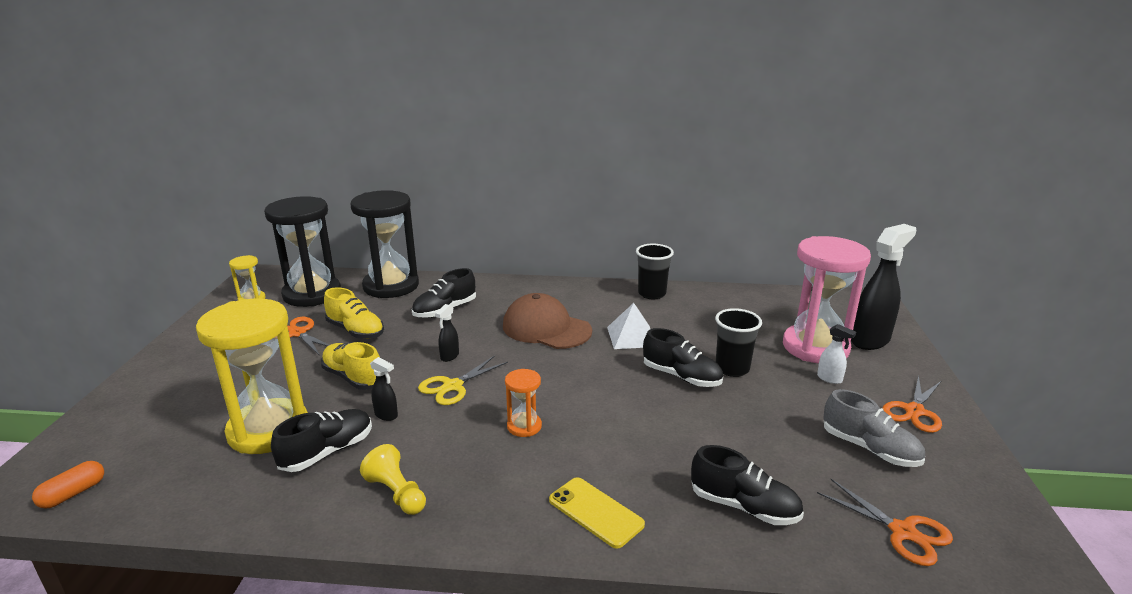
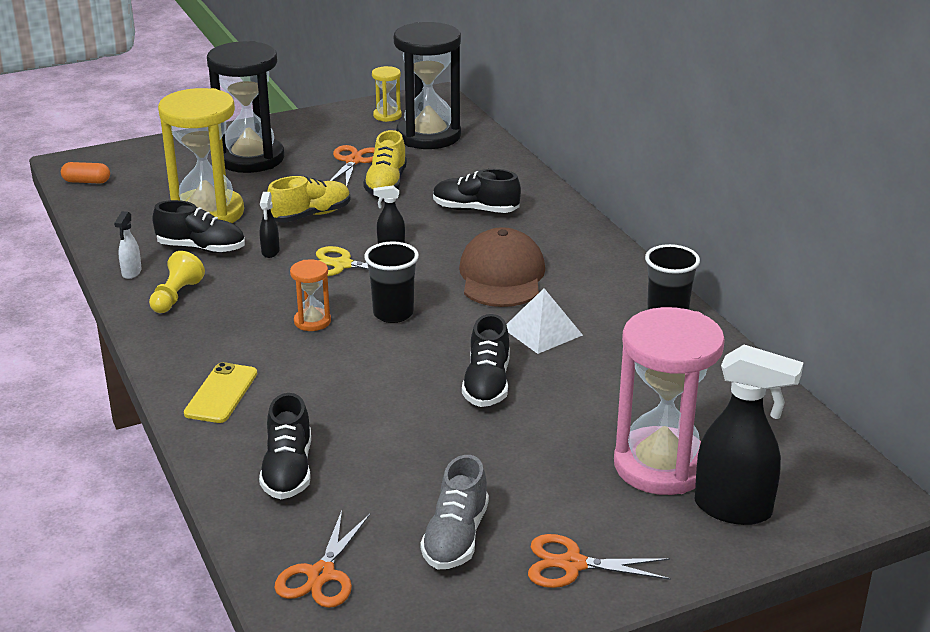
camera: 60 degrees right, 5 degrees up
yellow shoe [321,342,380,390] -> yellow shoe turned 45 degrees clockwise [267,176,350,222]
black hourglass [350,190,419,298] -> black hourglass moved to [207,41,284,173]
black cup [715,308,762,377] -> black cup moved to [364,242,419,323]
white spray bottle [817,324,856,384] -> white spray bottle moved to [114,211,142,279]

